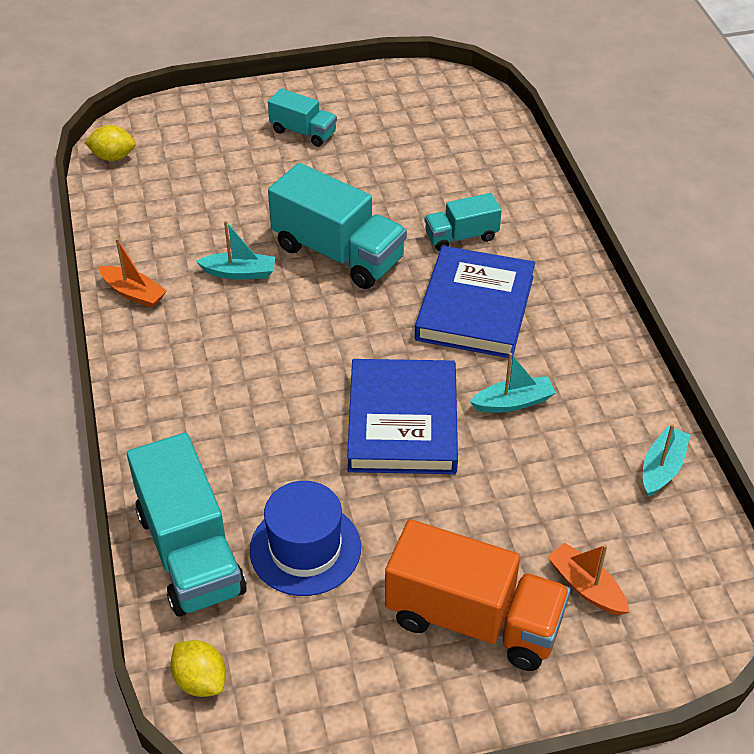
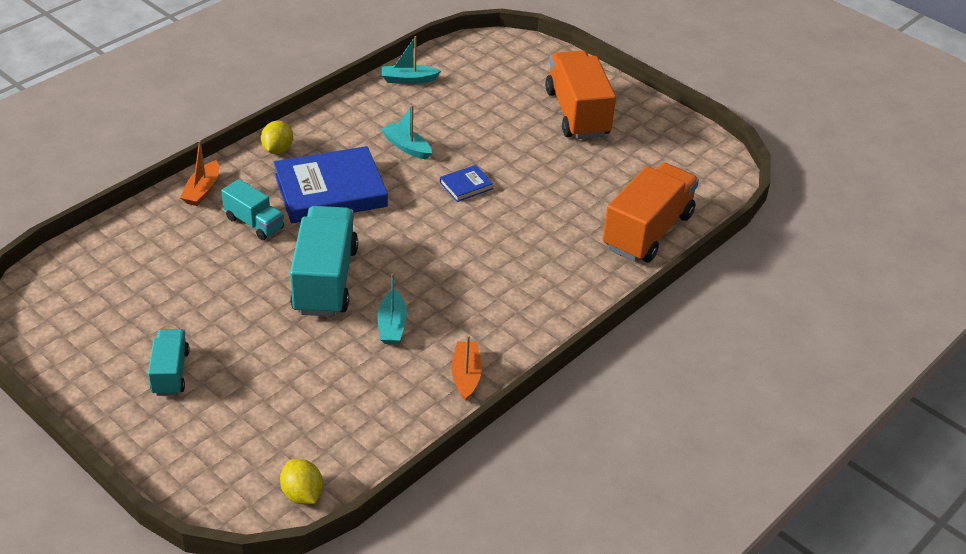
camera: 125 degrees left, 5 degrees down
turquoise truck [127,433,247,616] -> orange truck [603,163,699,262]
yellow lemon [170,640,226,697] -> yellow lemon moved to [261,120,293,154]
turquoise boat [196,221,275,279] -> turquoise boat turned 150 degrees counterclockwise [378,273,407,344]
blue hat [250,481,361,596] -> none
blue book [347,359,458,474] -> blue book [440,165,494,202], size x0.44
orange boat [547,543,629,615] -> orange boat moved to [180,141,219,206]

